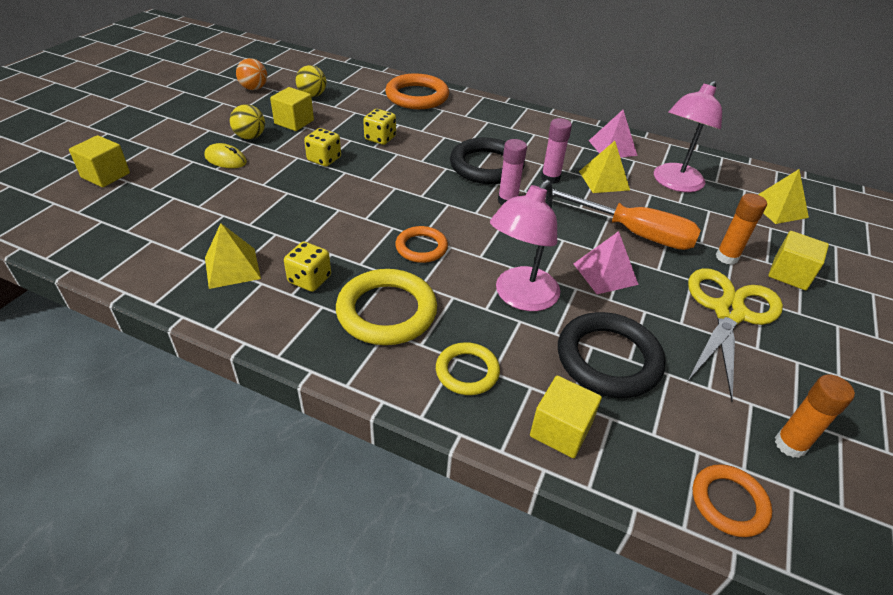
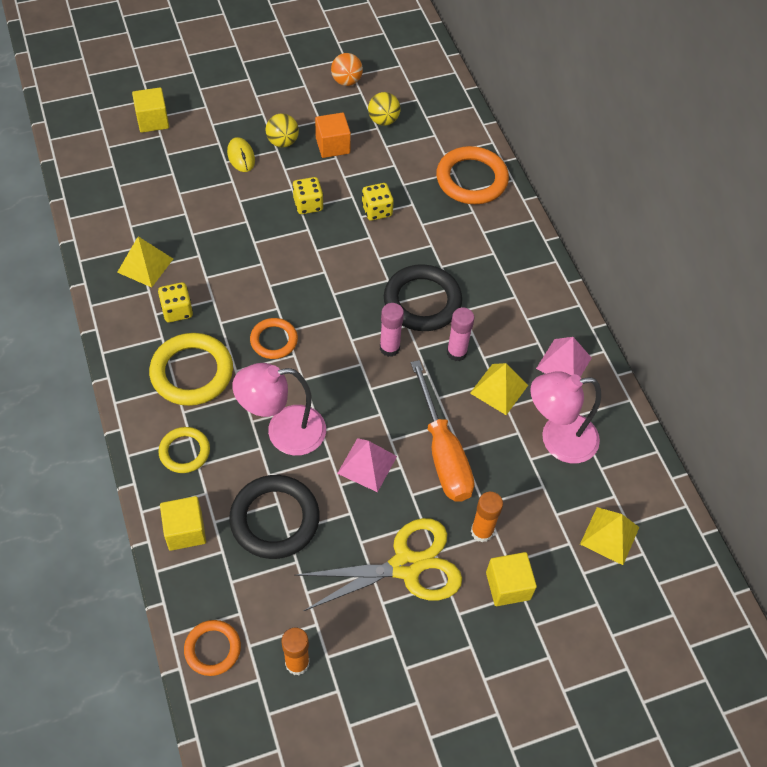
camera: 45 degrees right, 15 degrees up
yellow cube [270,87,314,131] -> orange cube [315,112,351,158]

